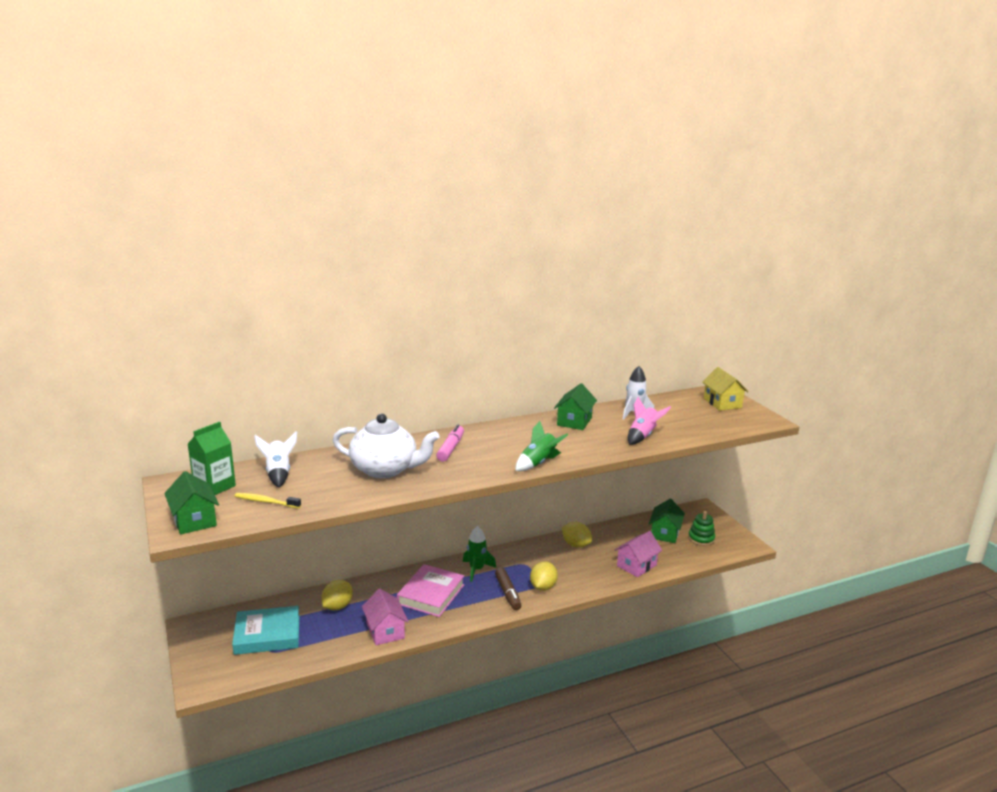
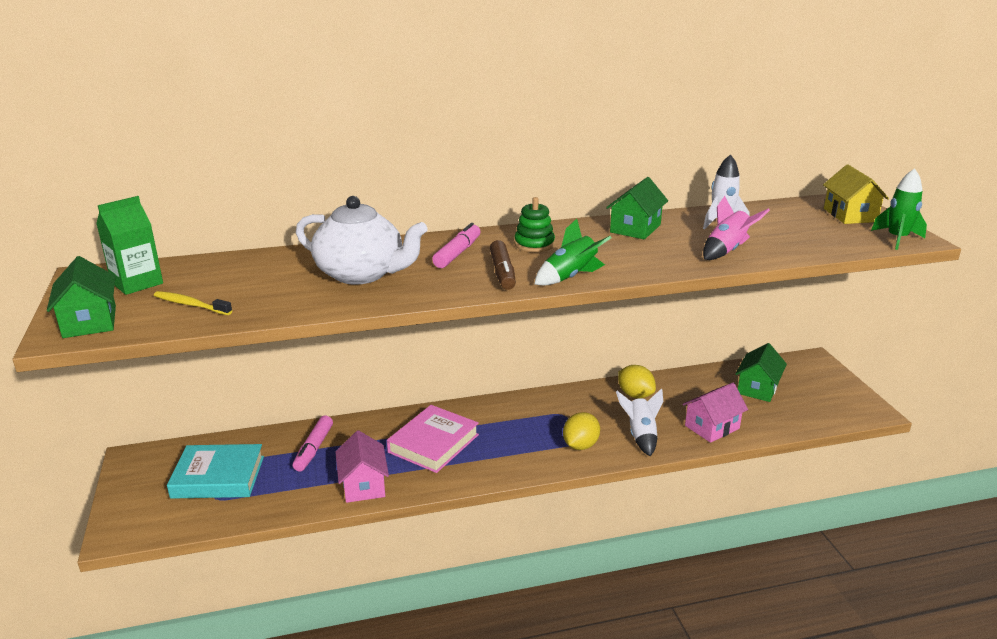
camera: 10 degrees right, 5 degrees up
white rocket [254,431,297,487] -> white rocket moved to [616,388,663,456]
yellow lemon [321,580,353,610] -> pink marker [293,415,333,471]
green rocket [463,526,496,582] -> green rocket moved to [871,168,927,250]
brown marker [495,568,521,610] -> brown marker moved to [490,240,516,290]
green stacking toy [688,511,715,546] -> green stacking toy moved to [514,197,555,252]

